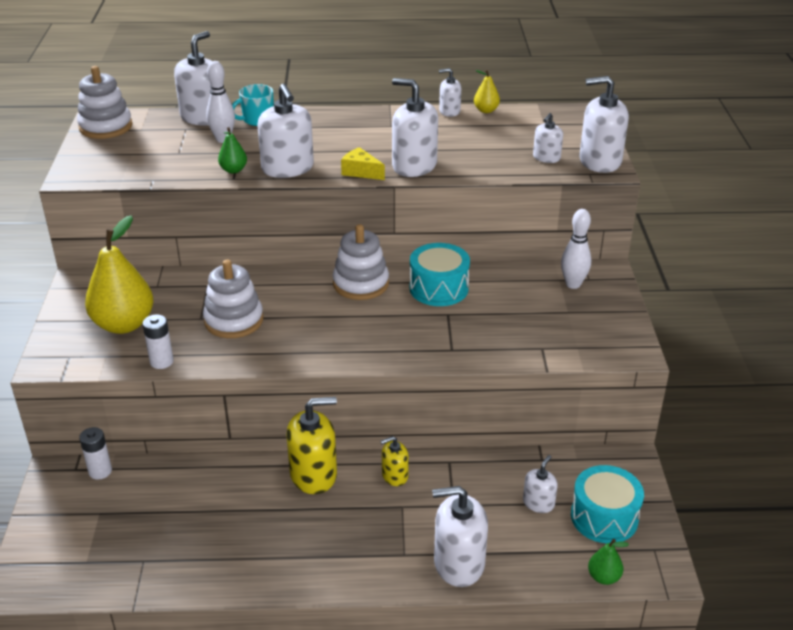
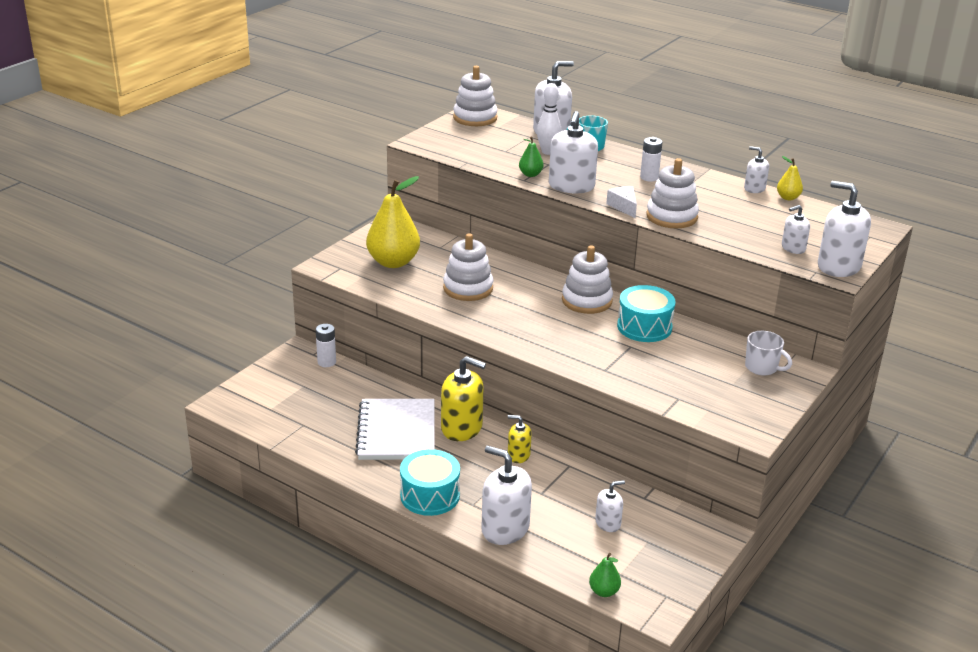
camera: 35 degrees right, 5 degrees down
white battery [142,314,174,369] -> white battery moved to [640,137,662,181]
yellow cheese [341,147,385,180] -> white cheese [606,186,637,218]
white soap dispenser [392,78,438,177] -> white stacking toy [646,158,699,228]
white bowling pin [561,209,591,289] -> white mug [745,331,792,376]
turquoise drum [571,465,644,544] -> turquoise drum moved to [400,449,460,516]
none -> white notebook [355,399,435,460]

